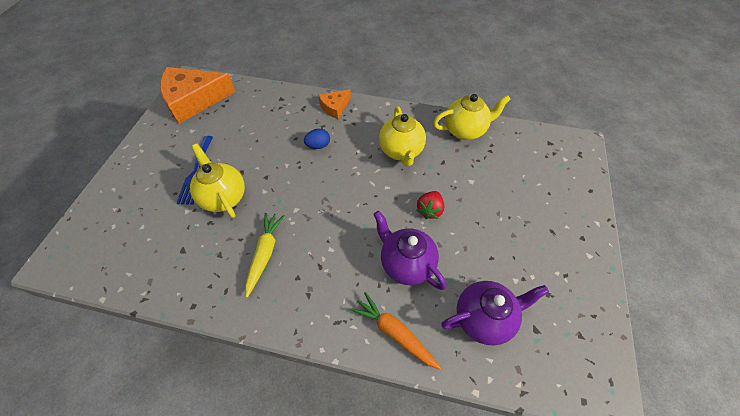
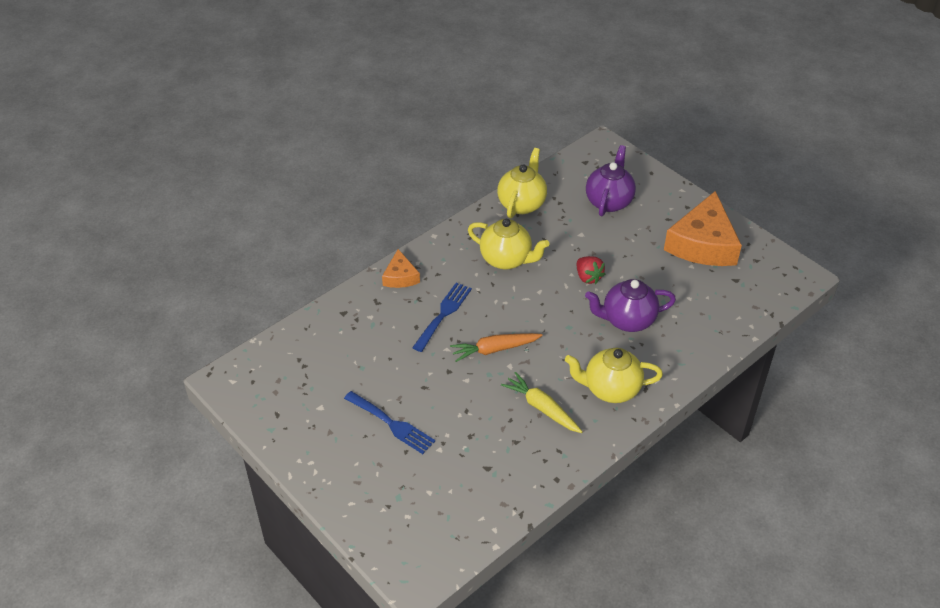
camera: 55 degrees left, 10 degrees down
orange cheese [160,67,236,124] -> orange cheese moved to [664,191,742,266]
yellow teapot [190,143,245,218] -> yellow teapot moved to [565,348,663,403]
blue egg [304,129,330,149] -> blue fork [412,282,472,352]
orange carrot [350,292,441,369] -> orange carrot moved to [450,333,543,362]
purple teapot [441,281,549,346] -> purple teapot moved to [586,145,636,216]

